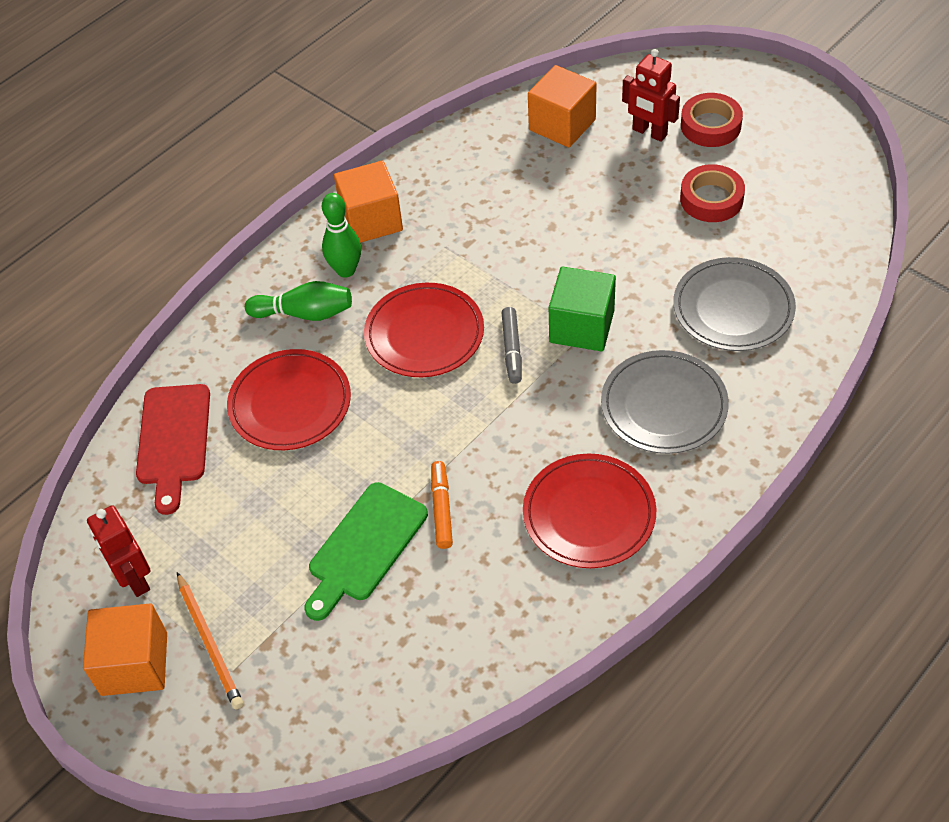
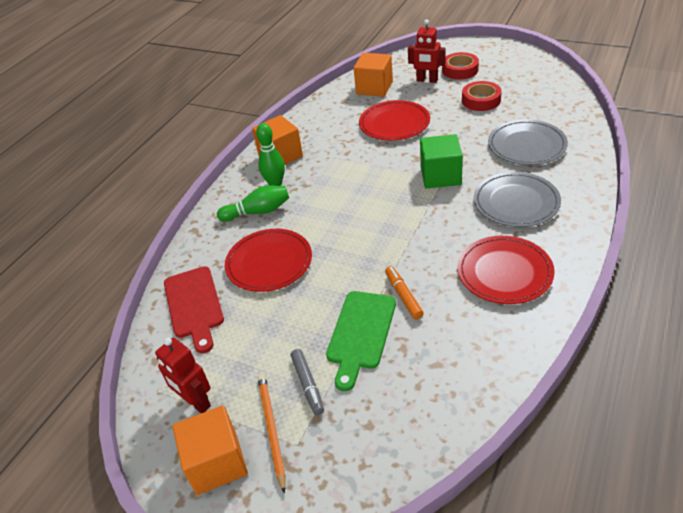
camera: 15 degrees left, 10 degrees down
orange pencil [177,572,243,709] -> orange pencil turned 150 degrees counterclockwise [257,374,286,494]
red plate [364,283,484,377] -> red plate moved to [359,100,430,141]
grey marker [502,307,522,384] -> grey marker moved to [291,349,324,415]

